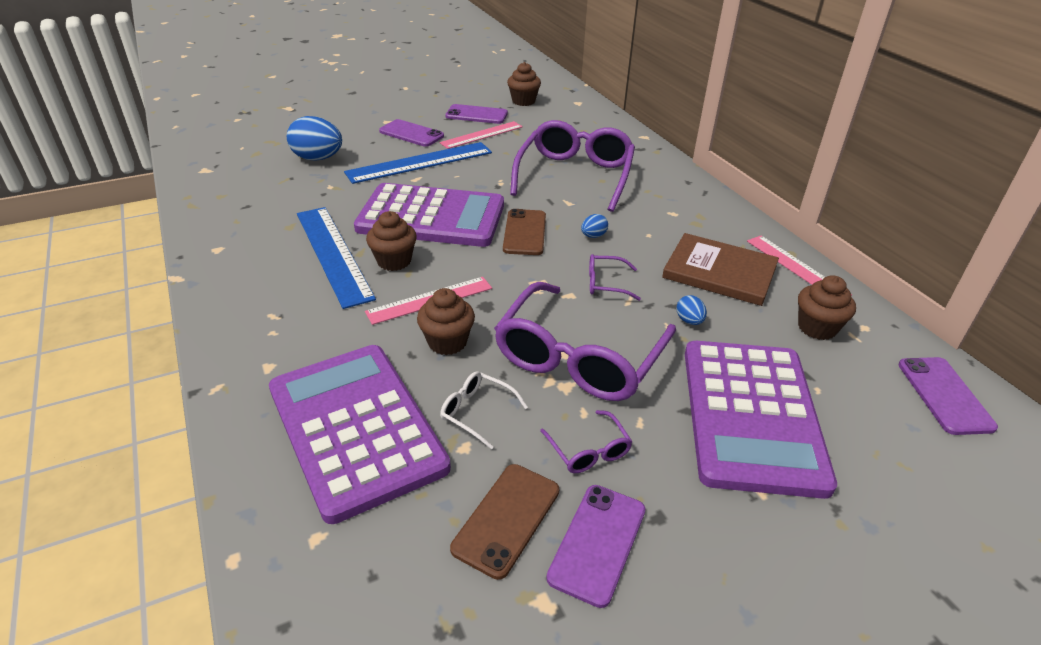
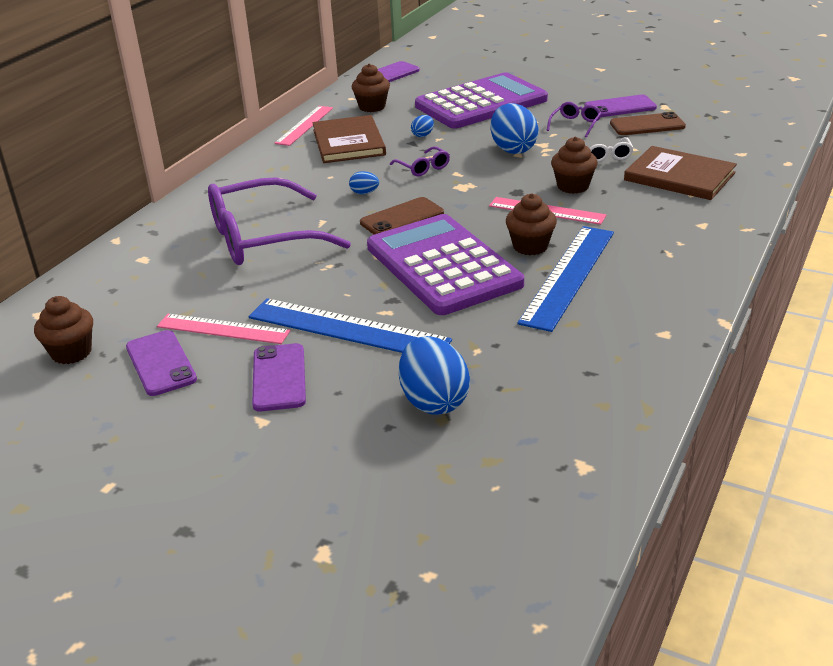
camera: 125 degrees left, 5 degrees down
purple calculator [269,345,451,524] -> brown book [624,146,737,200]
purple glasses [494,282,676,401] -> blue egg [490,103,539,154]

